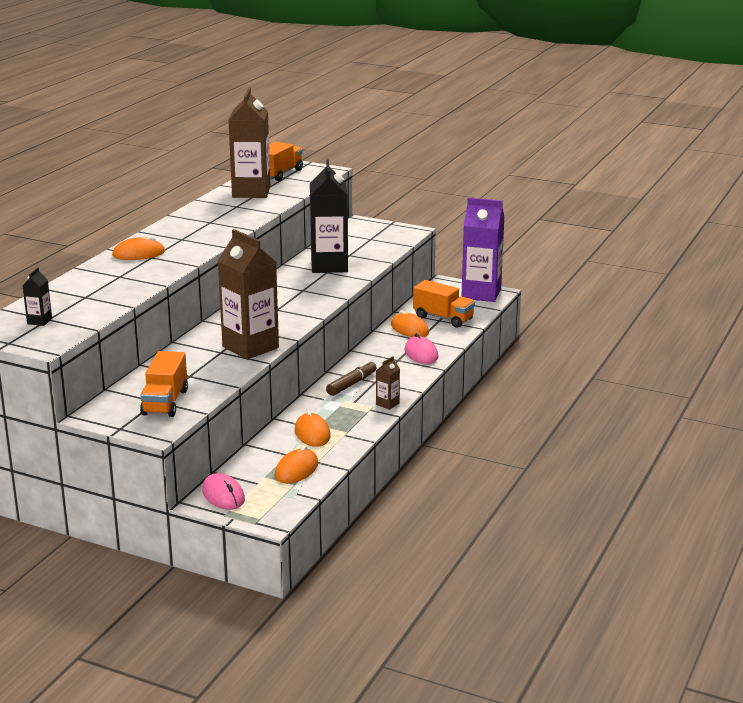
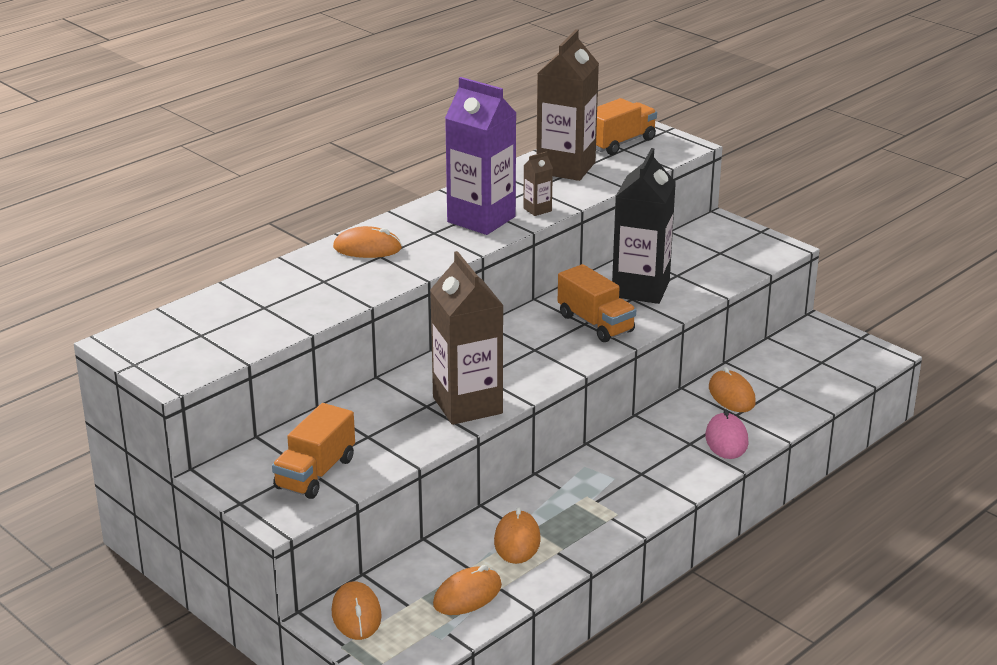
camera: 20 degrees right, 5 degrees up
black carton [22,268,52,326] -> none
pink mouse [202,473,245,510] -> orange mouse [332,582,382,640]
brown marker [326,360,377,396] -> none
brown carton [376,356,400,410] -> brown carton moved to [523,152,553,216]
orange truck [413,280,475,328] -> orange truck moved to [558,264,636,342]
purple carton [461,197,505,302] -> purple carton moved to [445,77,516,235]

